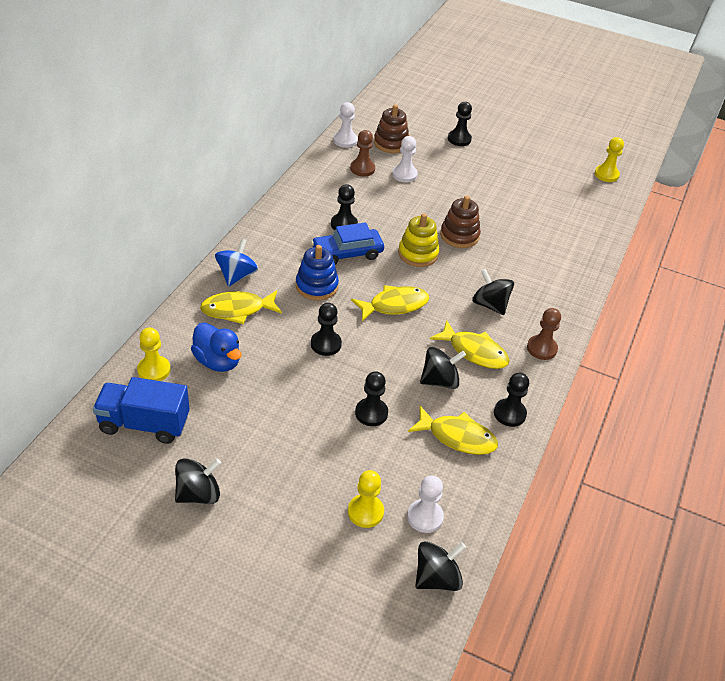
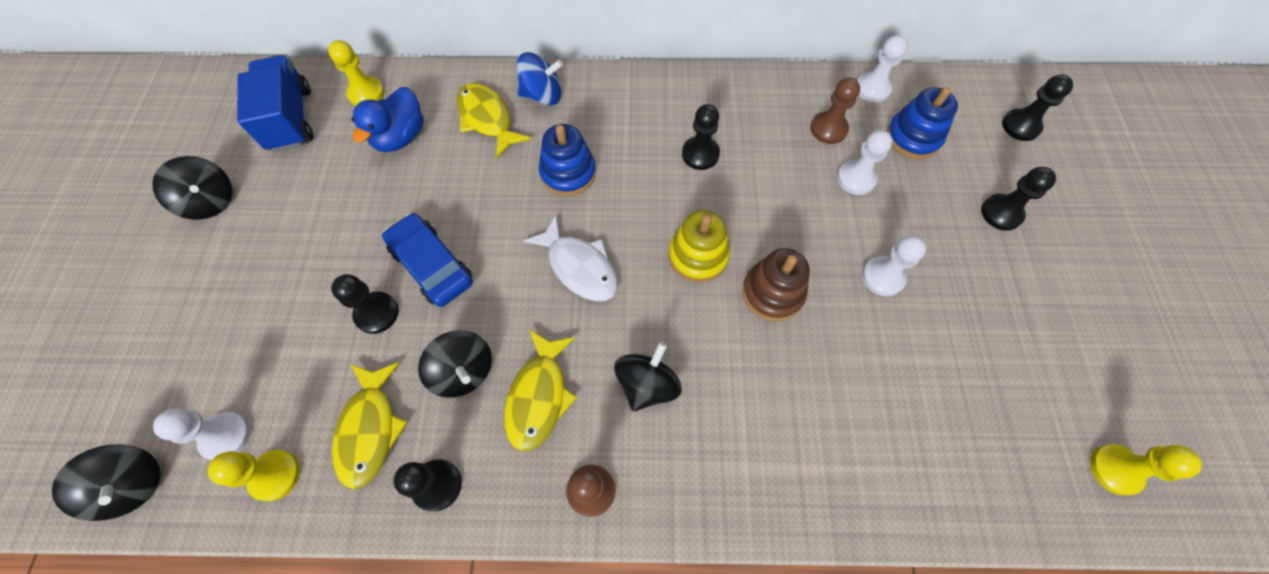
camera: 70 degrees right, 20 degrees up
blue car [311,222,384,265] -> blue car moved to [382,213,473,307]
black pawn [311,303,342,356] -> black pawn moved to [1002,74,1073,141]
yellow pawn [348,470,384,528] -> yellow pawn moved to [208,450,300,501]
yellow fish [351,285,429,321] -> white fish [523,215,618,301]
brown stacking toy [374,104,409,153] -> blue stacking toy [887,87,958,159]
none -> white pawn [862,235,926,296]

